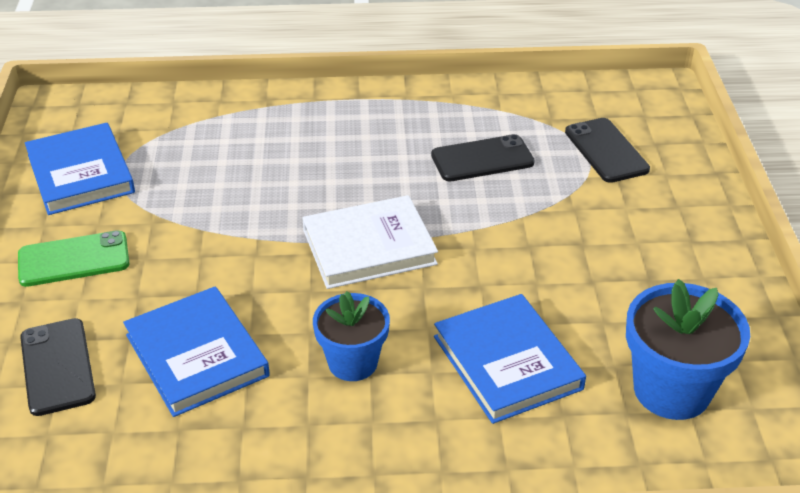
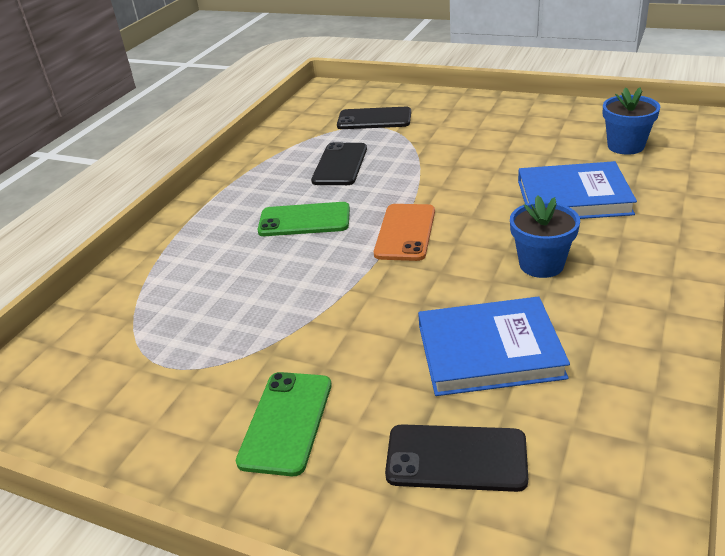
camera: 60 degrees left, 5 degrees down
blue book [25,123,135,215] -> none
white book [302,195,438,289] -> orange phone [374,204,435,261]
blue flower pot [626,279,750,420] -> blue flower pot [603,87,660,155], size x0.67
none -> green phone [257,202,350,236]

